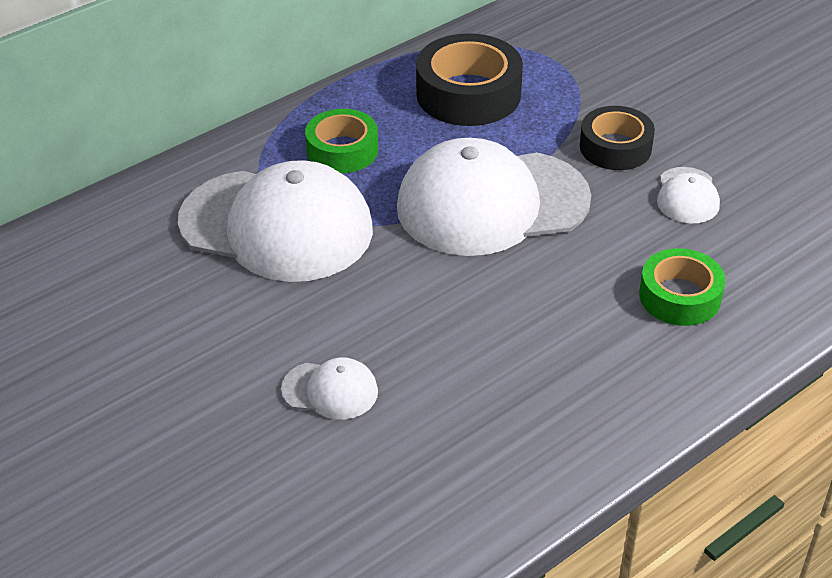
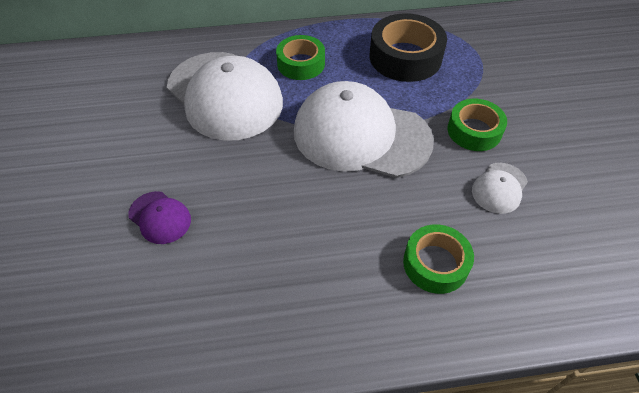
camera: 30 degrees right, 10 degrees up
white cap [281,357,378,420] -> purple cap [128,191,191,244]
black tape [580,106,655,170] -> green tape [448,99,507,151]

